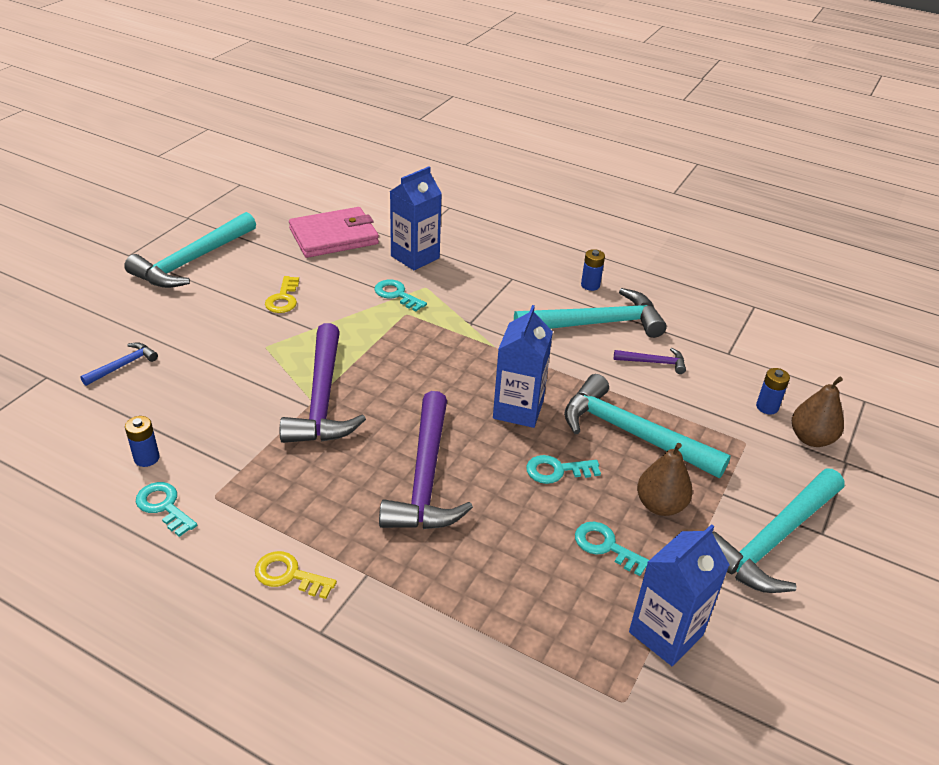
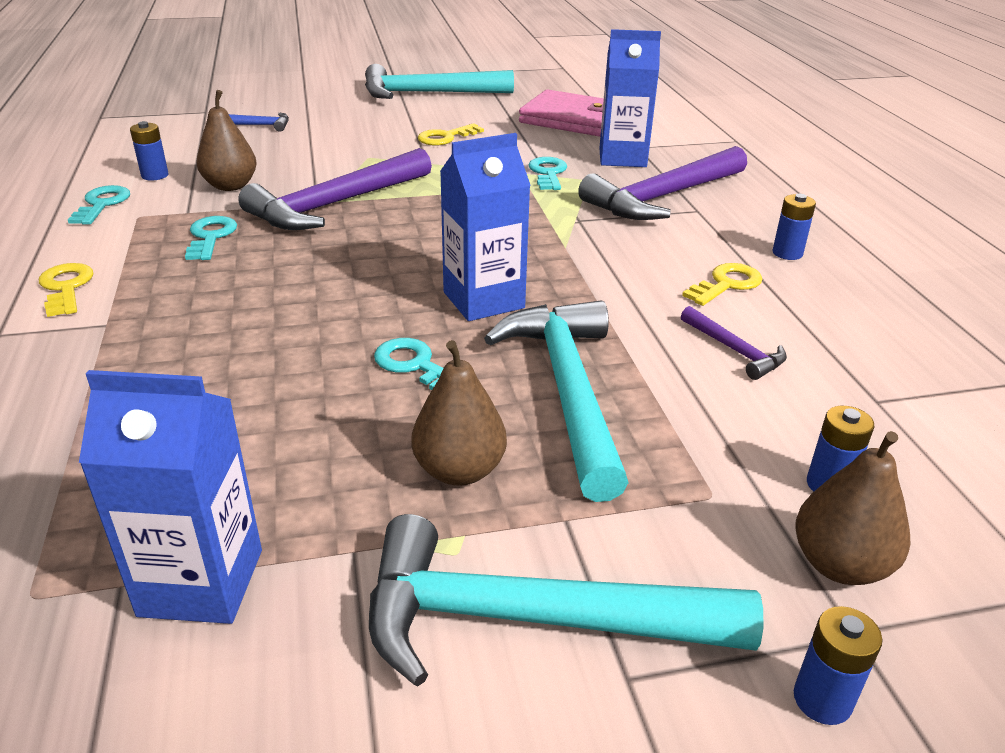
camera: 50 degrees right, 5 degrees down
purple hammer [379,391,473,529] -> purple hammer moved to [578,146,747,220]
turquoise hammer [514,288,667,338] -> yellow key [682,263,762,306]
turquoise key [575,522,649,576] -> turquoise key moved to [185,216,237,260]
none -> brown pear [196,90,256,191]
none -> blue battery [794,606,882,725]

